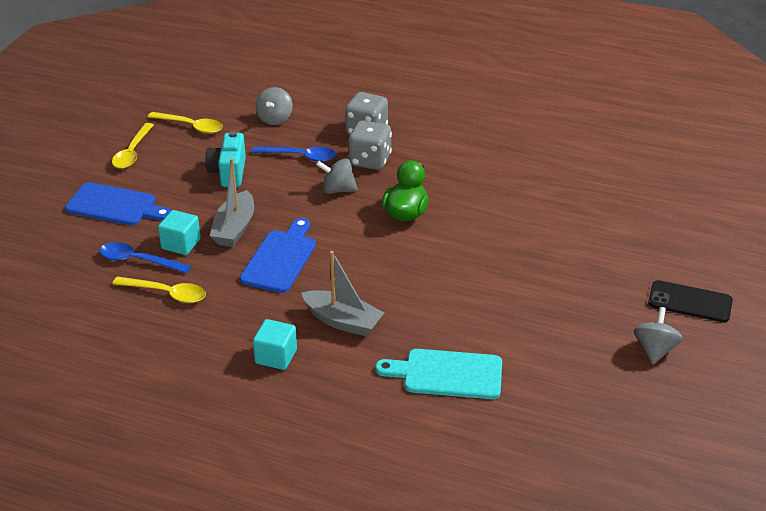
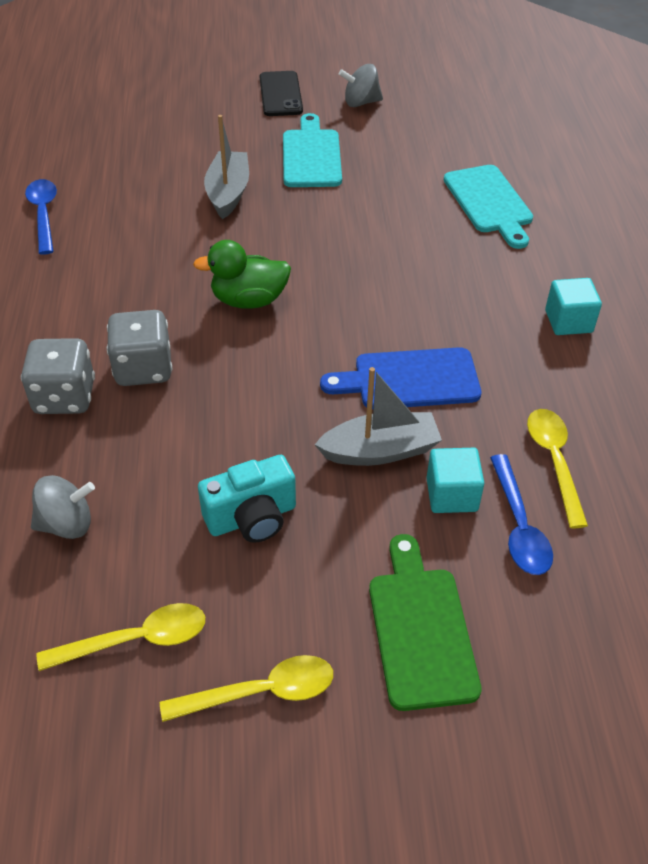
camera: 115 degrees left, 10 degrees up
blue cutting board [65,182,172,226] -> green cutting board [369,534,482,711]
yellow spoon [148,112,223,134] -> yellow spoon turned 75 degrees clockwise [37,603,205,671]
blue spoon [252,146,336,162] -> blue spoon moved to [25,179,57,255]
grey boat [301,251,384,337] -> grey boat moved to [204,115,249,219]
grey spinning top [316,158,358,194] -> none
none -> turquoise cutting board [283,113,342,187]

